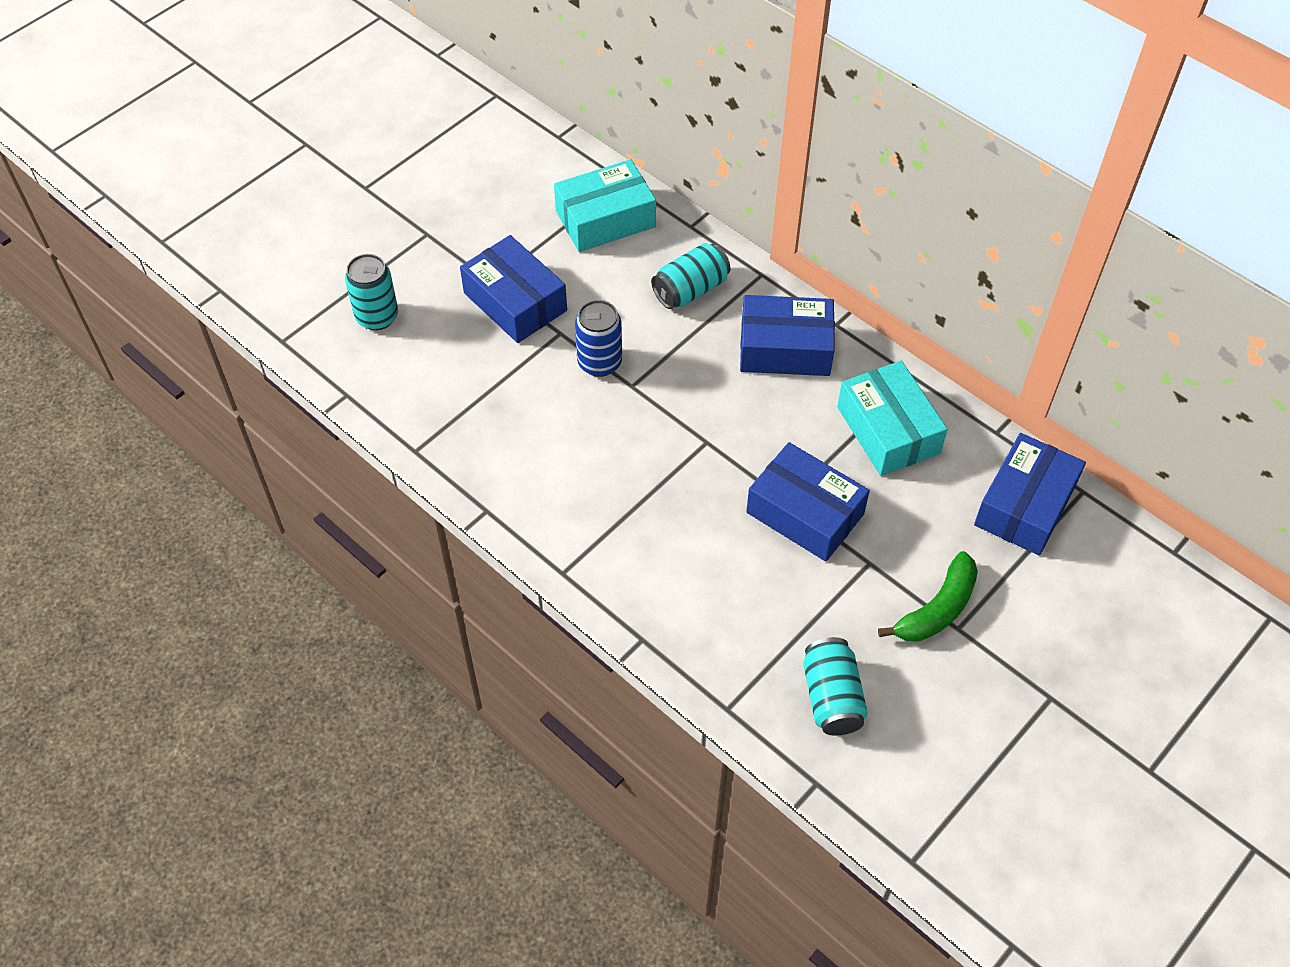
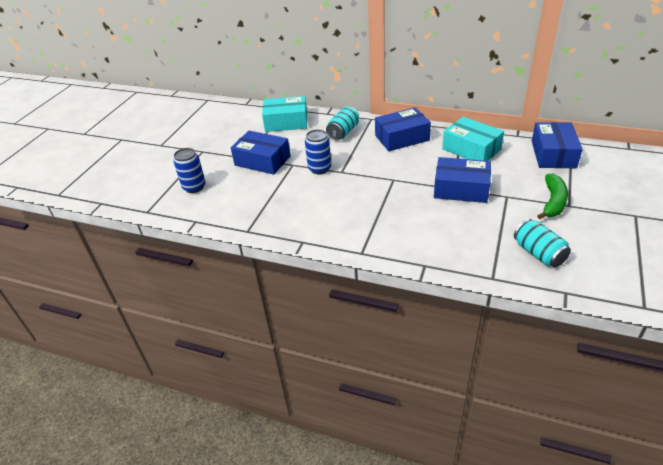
camera: 20 degrees left, 15 degrees down
turquoise can [345,254,398,330] -> blue can [173,148,206,193]
turquoise box [554,159,656,252] -> turquoise box turned 45 degrees clockwise [262,96,307,132]

